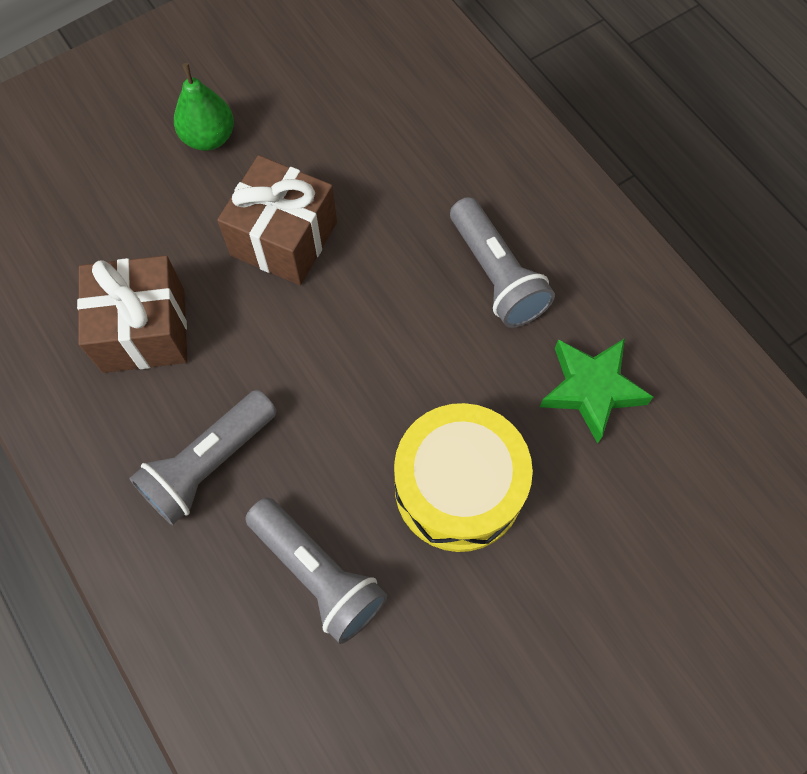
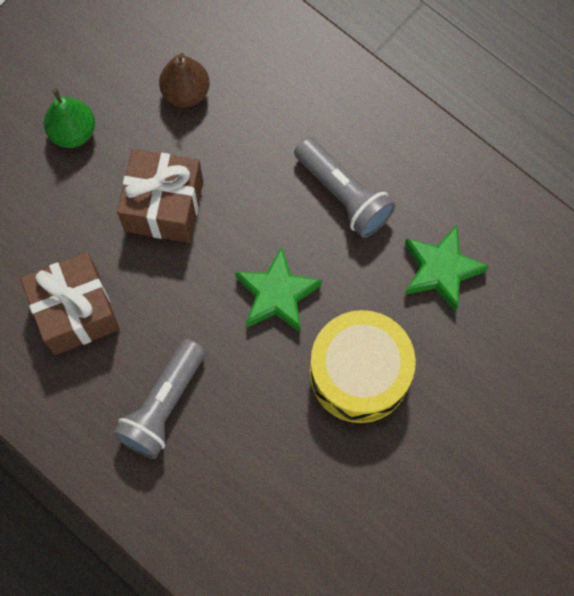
camera: 15 degrees left, 5 degrees up
grey flashlight [245,498,387,644] -> none
none -> brown pear [159,53,209,107]
none -> green star [235,247,322,332]

